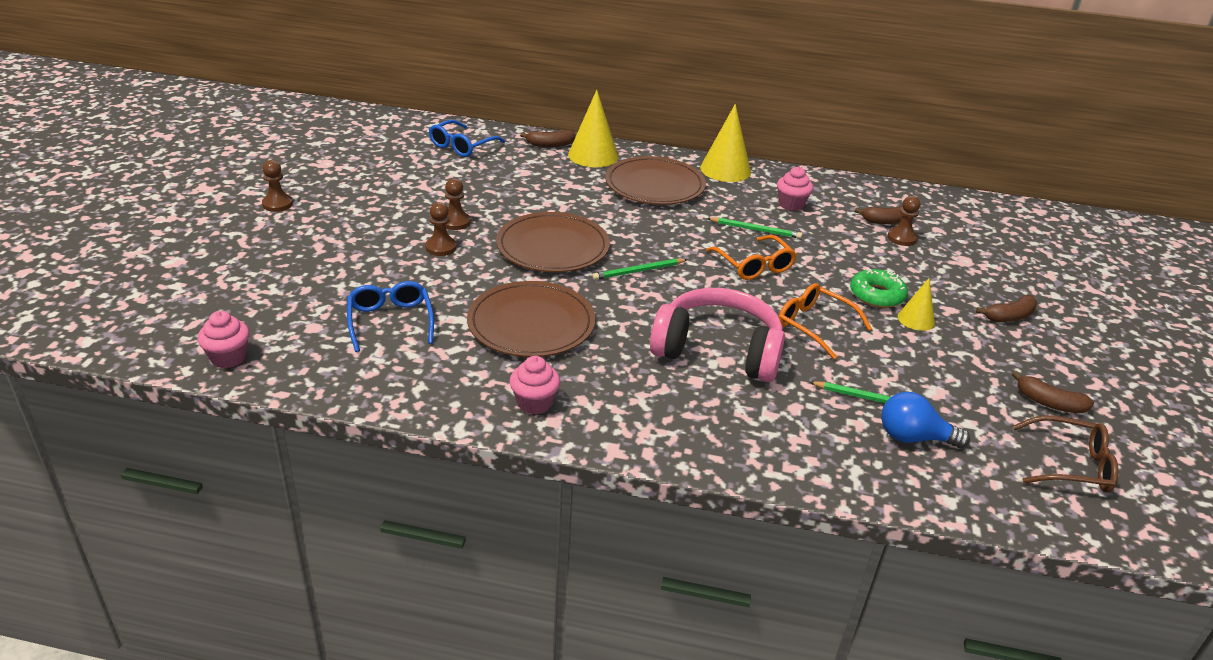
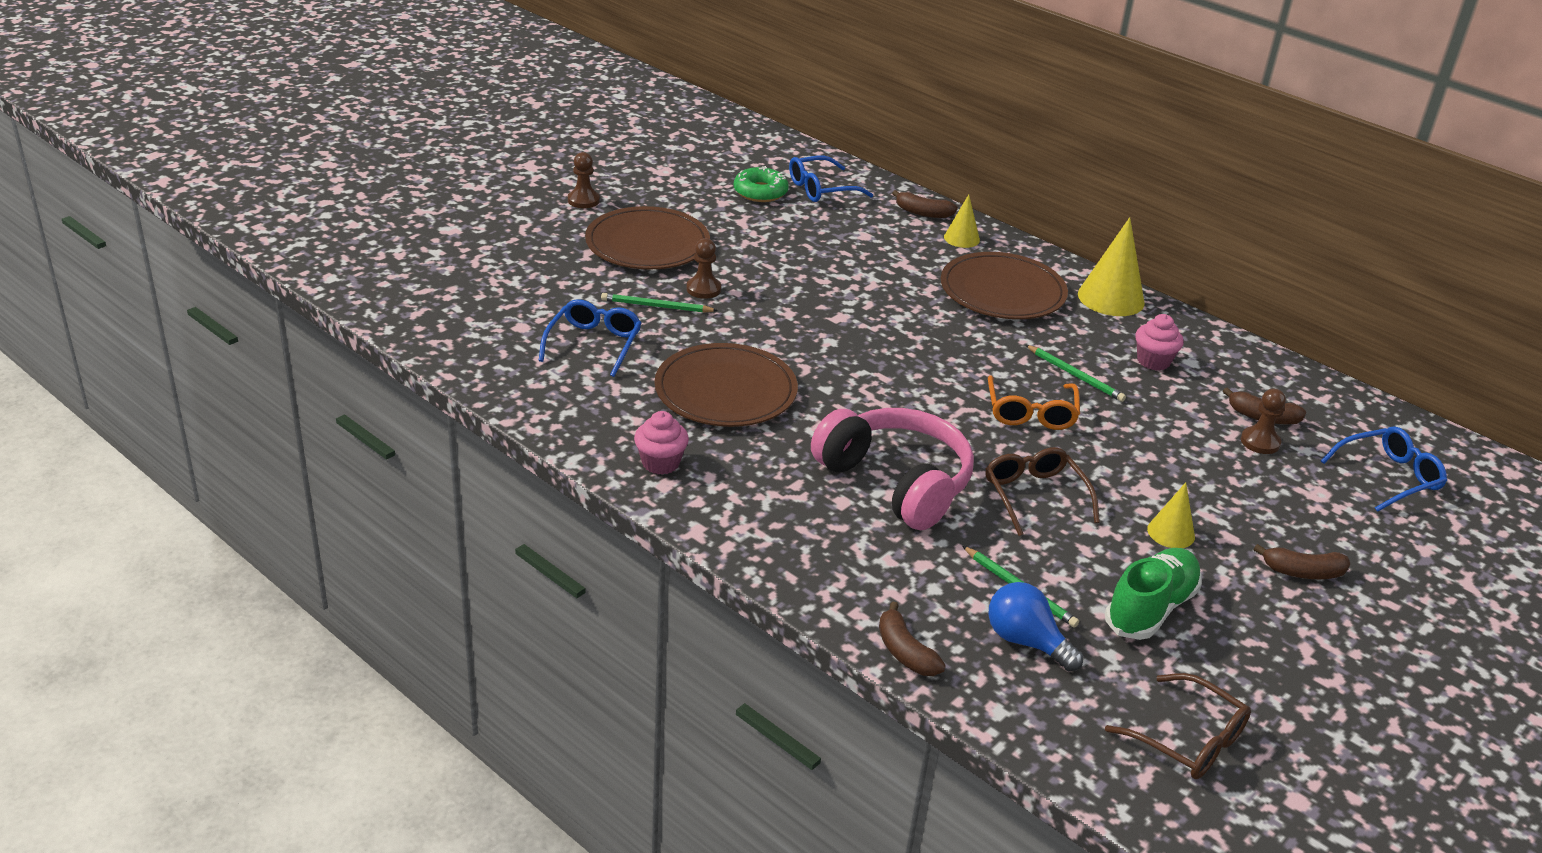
camera: 30 degrees right, 0 degrees up
pink cupcake [197,311,250,368] -> none
brown pawn [445,178,471,230] -> none
brown plate [496,212,610,272] -> brown plate moved to [585,206,710,269]
yellow cone [568,90,618,167] -> yellow cone [944,195,980,248], size x0.57
green pencil [592,259,688,280] -> green pencil moved to [601,293,718,313]
orange glasses [778,283,872,360] -> brown glasses [986,447,1100,536]
green donut [850,268,908,308] -> green donut moved to [734,166,789,202]
brown banana [1012,371,1094,413] -> brown banana moved to [879,602,946,676]
none -> green shoe [1105,548,1202,640]
none -> blue glasses [1321,426,1447,512]

